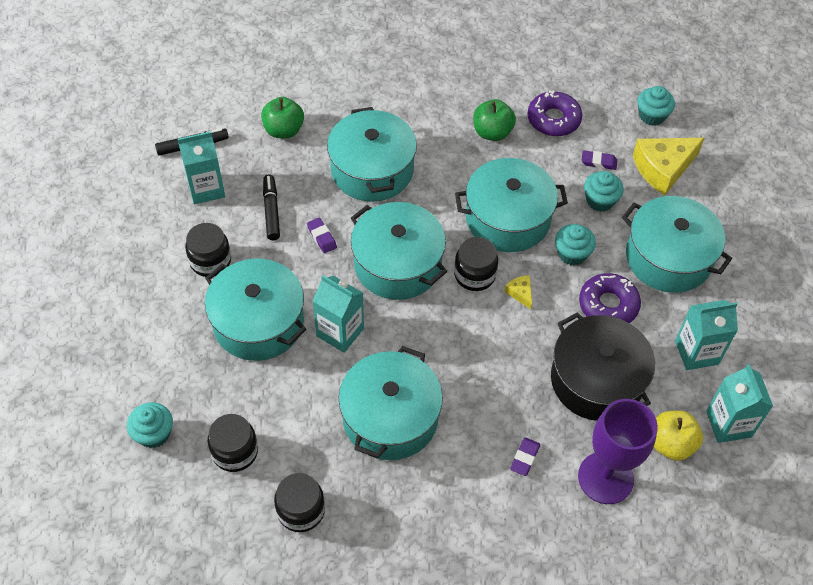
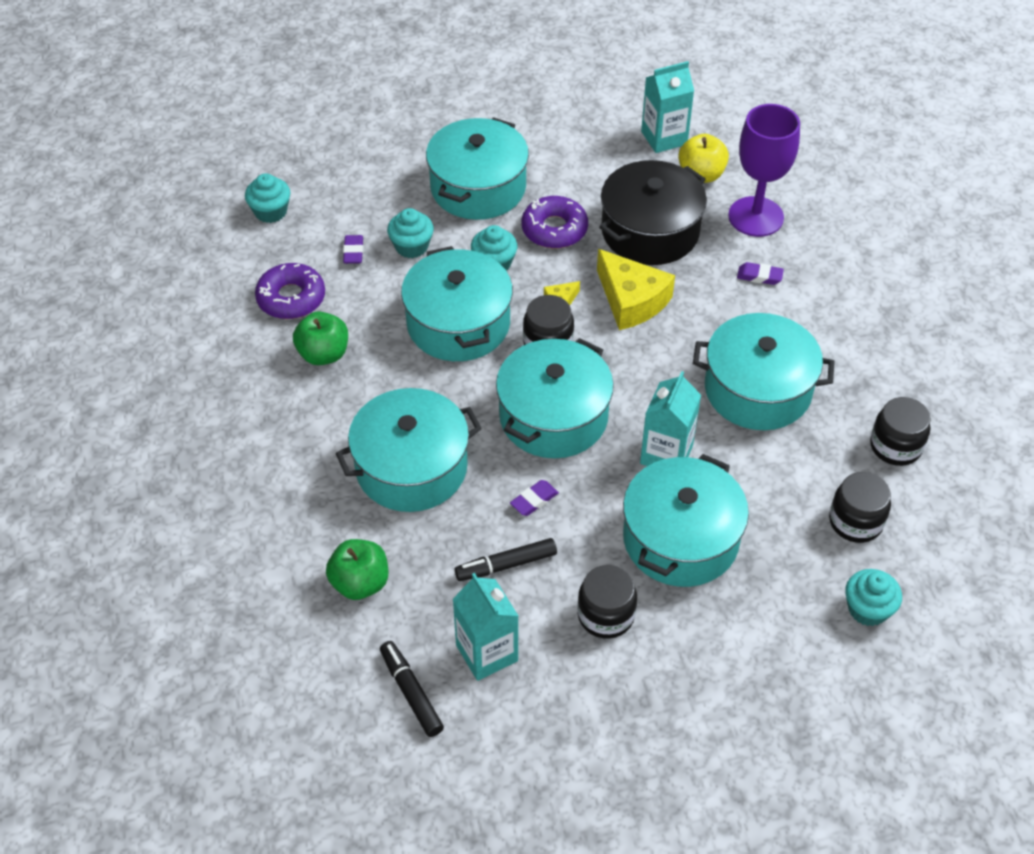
camera: 100 degrees left, 5 degrees down
yellow cheese [633,138,704,195] -> yellow cheese moved to [597,249,675,330]
turquoise carton [675,300,738,370] -> none

